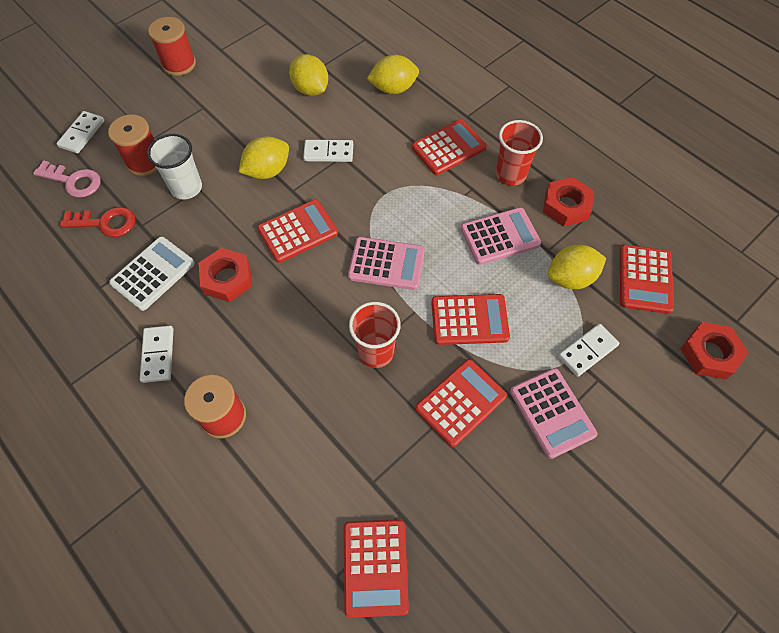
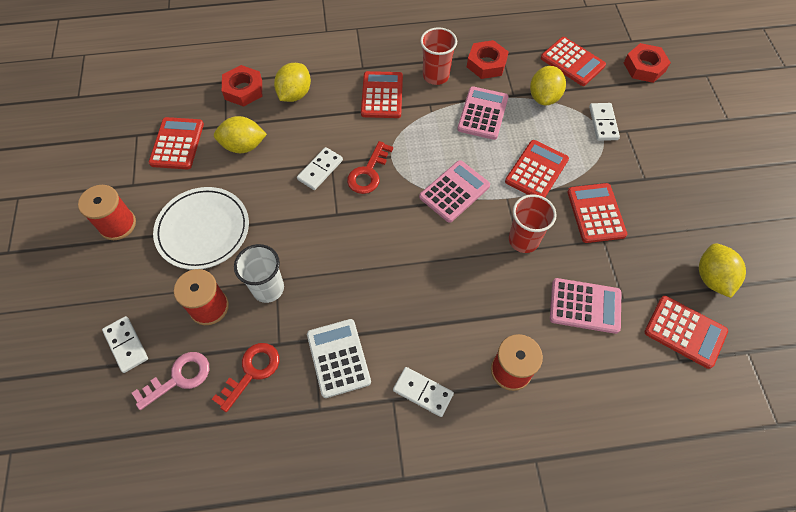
camera: 55 degrees left, 0 degrees up
red nut [198,248,252,302] -> red nut moved to [222,65,262,107]
yellow lemon [239,137,289,179] -> yellow lemon moved to [699,243,746,298]
red calculator [257,200,338,263] -> red calculator moved to [149,117,204,169]
pink calculator [510,368,597,459] -> pink calculator moved to [550,278,621,334]
none -> white plate [153,187,249,270]
none -> red key [347,141,393,194]

